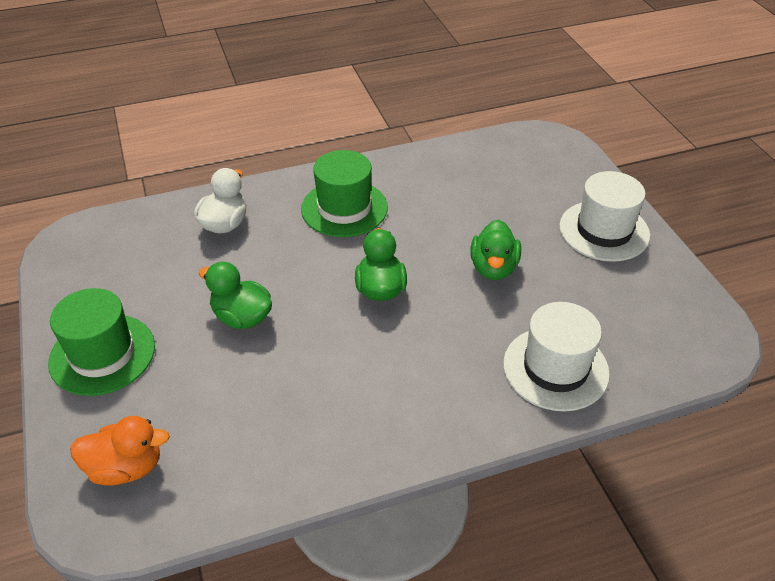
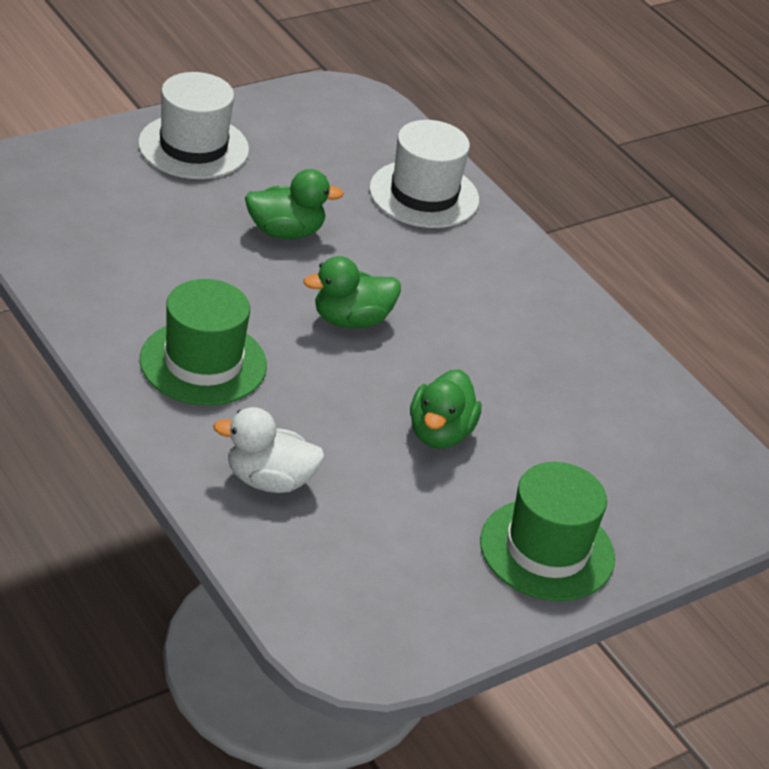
camera: 110 degrees left, 5 degrees down
orange duck [70,416,170,486] -> none

